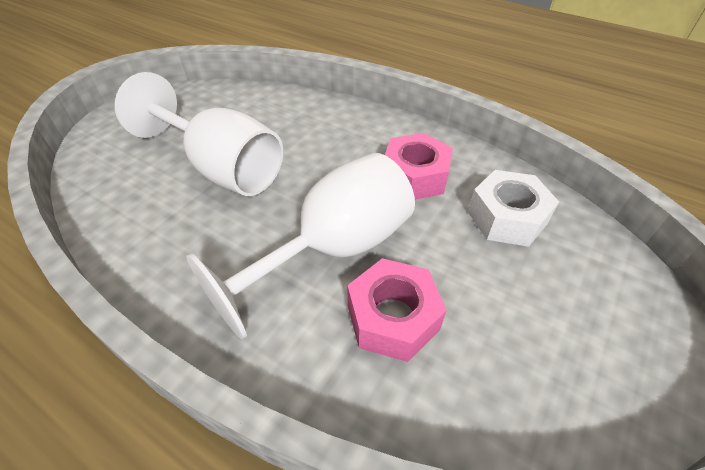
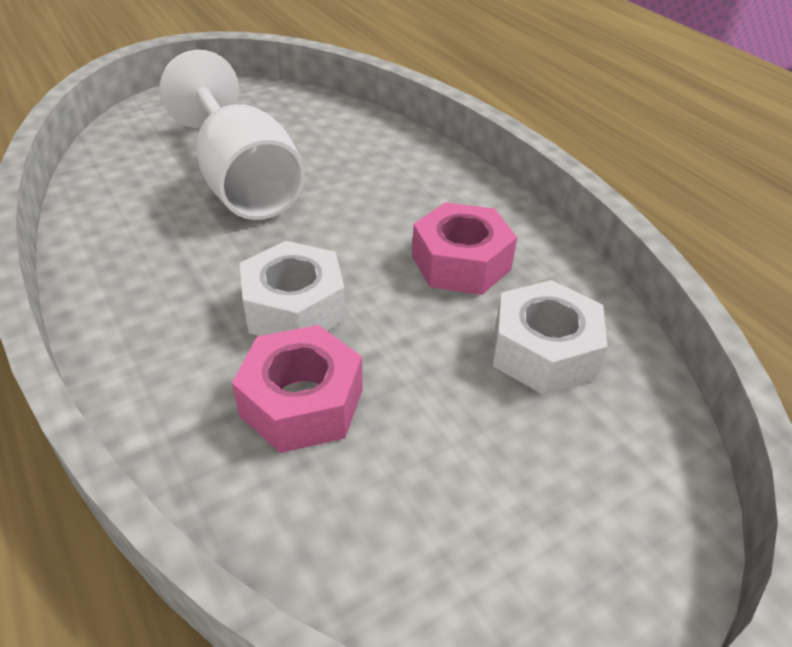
camera: 25 degrees right, 5 degrees down
white goblet [186,153,415,340] -> white nut [240,241,346,336]

